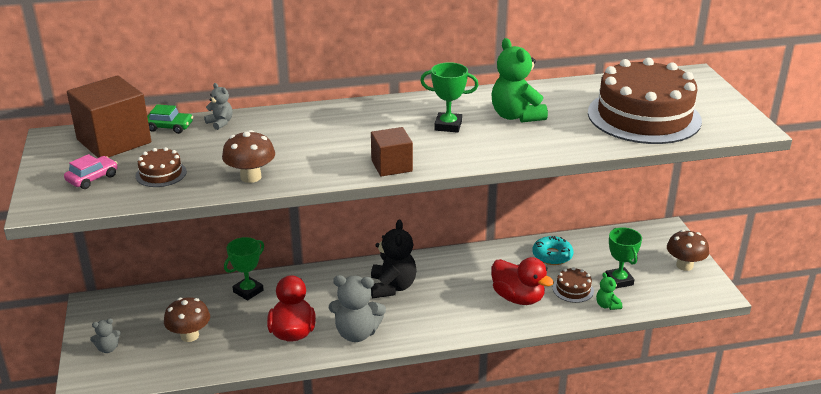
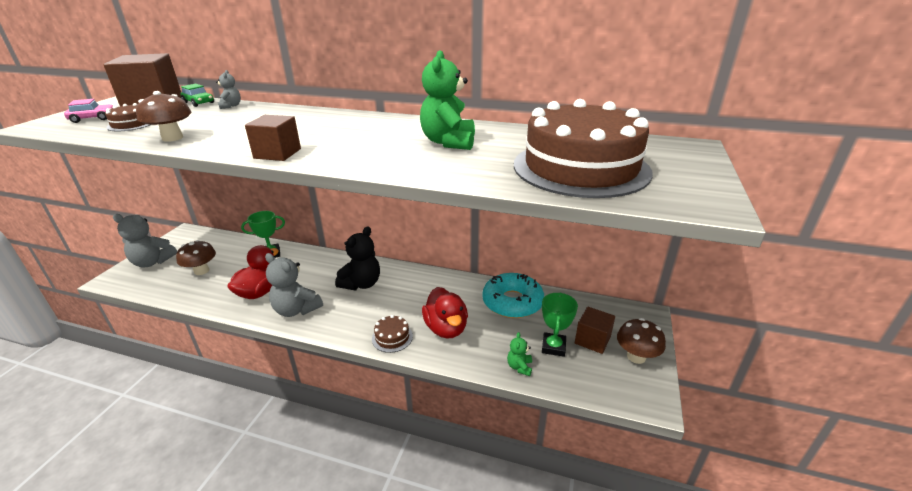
camera: 30 degrees right, 0 degrees up
grey teddy bear [90,318,121,353] -> grey teddy bear [113,214,177,267], size x1.99
green trophy [420,62,479,133] -> none
turquoise donut [532,236,573,265] -> turquoise donut [482,273,544,318], size x1.57
brown cake [553,267,594,303] -> brown cake moved to [372,315,413,353]
none -> brown cube [575,307,615,354]

